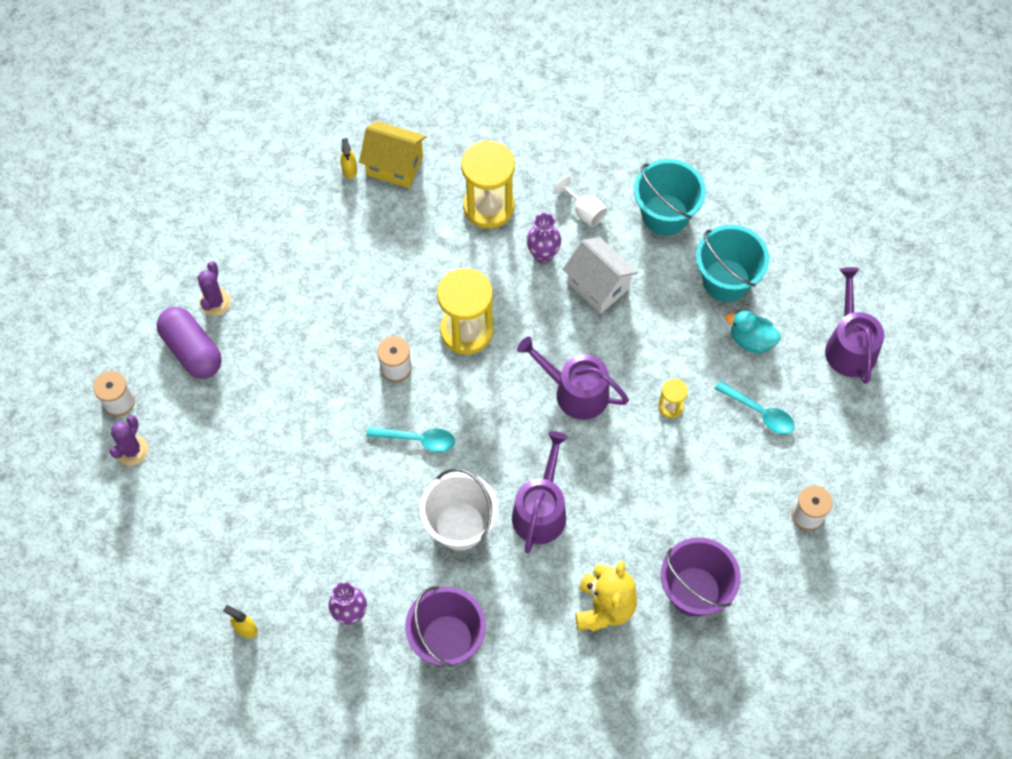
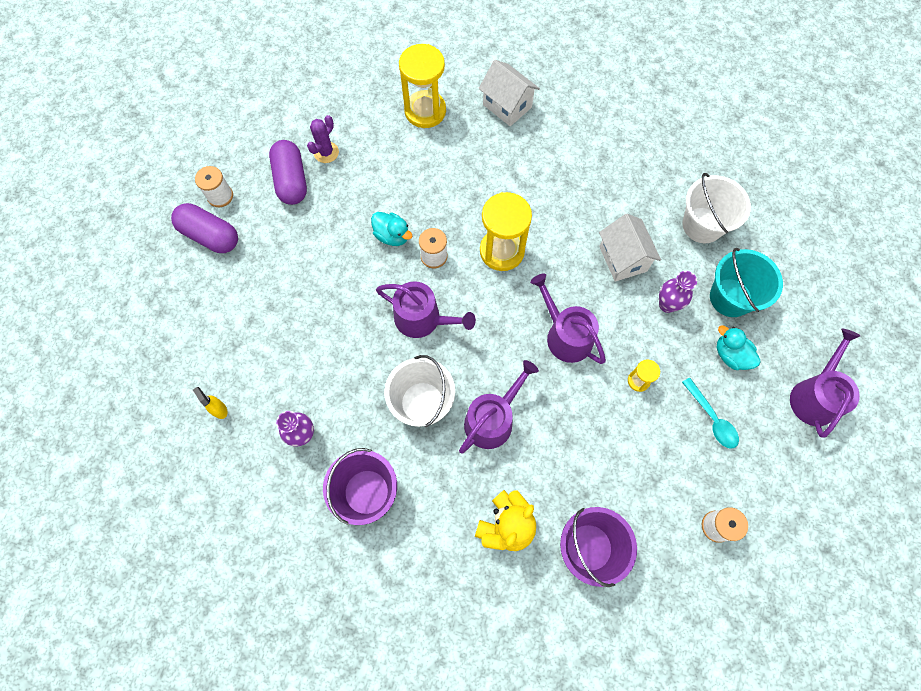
camera: 25 degrees right, 5 degrees up
purple cactus [109,415,148,466] -> purple capsule [171,203,238,253]
yellow spray bottle [340,138,357,179] -> none
yellow house [359,121,427,188] -> white house [479,60,540,126]
turquoise spoon [366,426,455,452] -> purple watering can [376,281,476,338]
yellow hourglass [461,140,515,229] -> yellow hourglass moved to [399,44,446,128]
purple vase [527,213,561,264] -> purple vase moved to [659,271,697,313]
white goblet [554,176,607,227] -> none
turquoise bucket [634,159,706,235] -> white bucket [682,173,751,243]
none -> turquoise duck [371,212,412,246]

